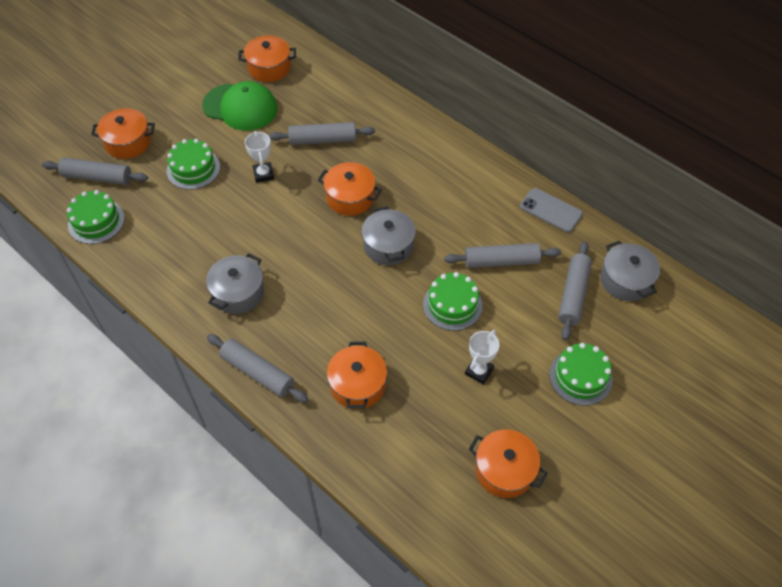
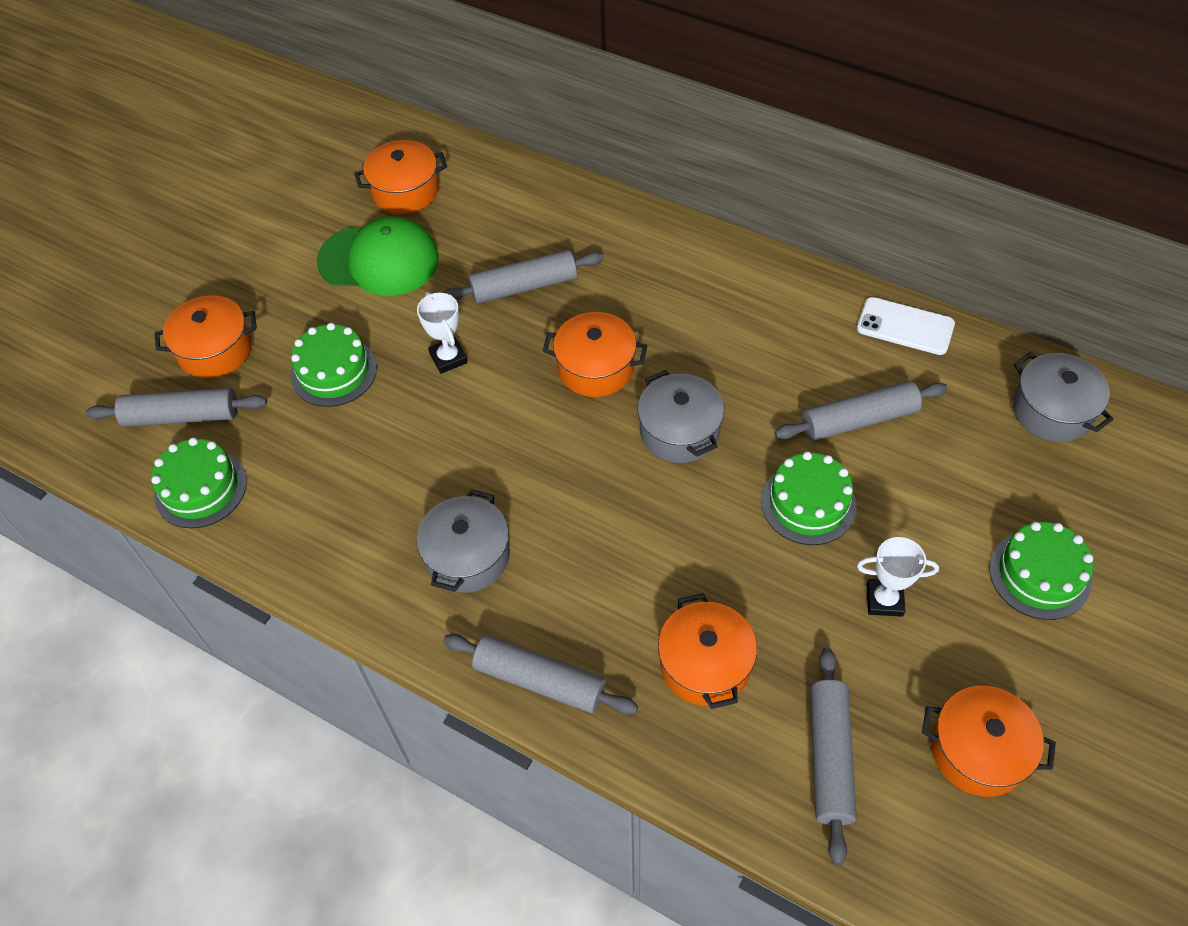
camera: 10 degrees left, 0 degrees up
white trophy [465,330,499,384] -> white trophy turned 75 degrees clockwise [857,537,939,617]
grey phone [520,188,583,232] -> white phone [857,297,955,355]
grey rolling pin [558,241,592,340] -> grey rolling pin moved to [810,648,857,865]

